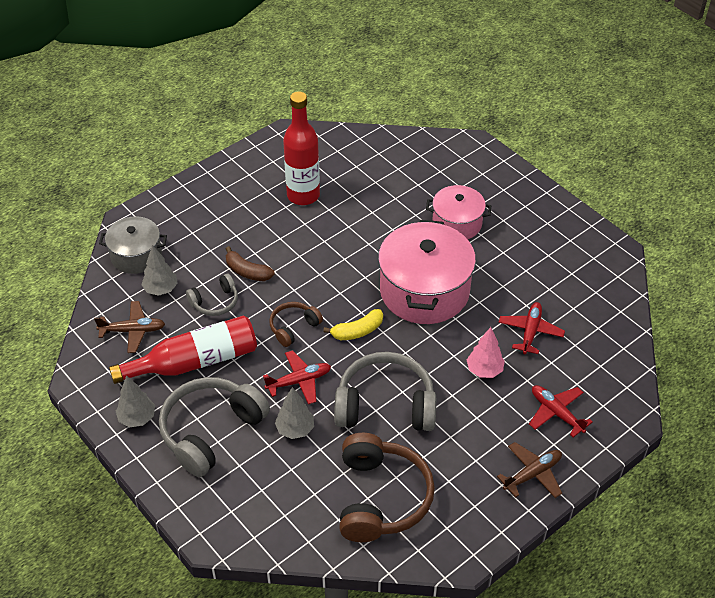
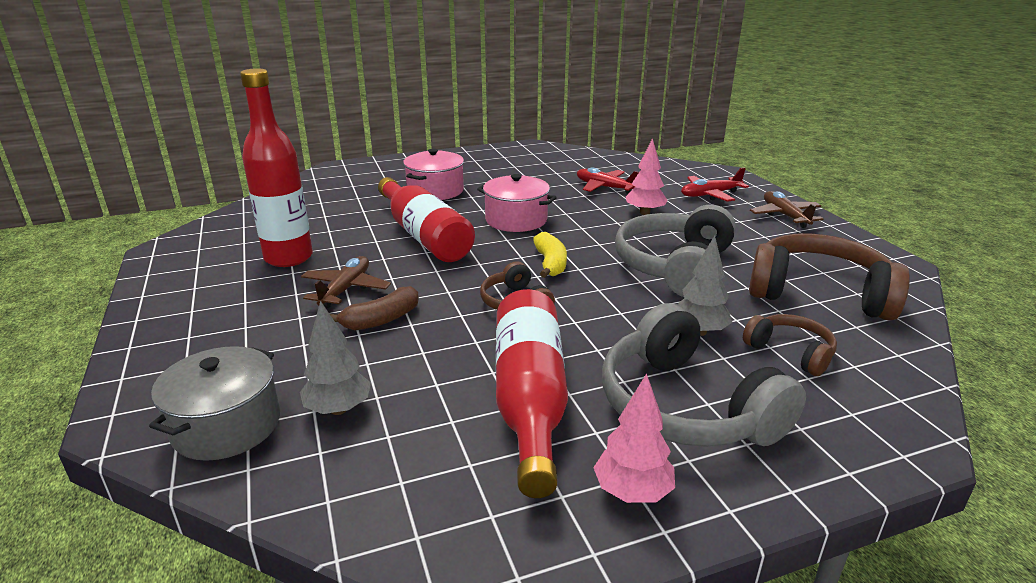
camera: 70 degrees left, 20 degrees down
brown plane [94,301,165,353] -> brown plane moved to [301,256,391,308]
grey tree [116,375,155,427] -> pink tree [593,373,675,503]
grey headphones [186,274,238,316] -> none
red plane [263,350,331,404] -> none
pink pot [378,220,476,324] -> pink pot [477,174,557,232], size x0.58
none -> red bottle [378,177,475,262]
none -> brown headphones [743,314,837,376]

